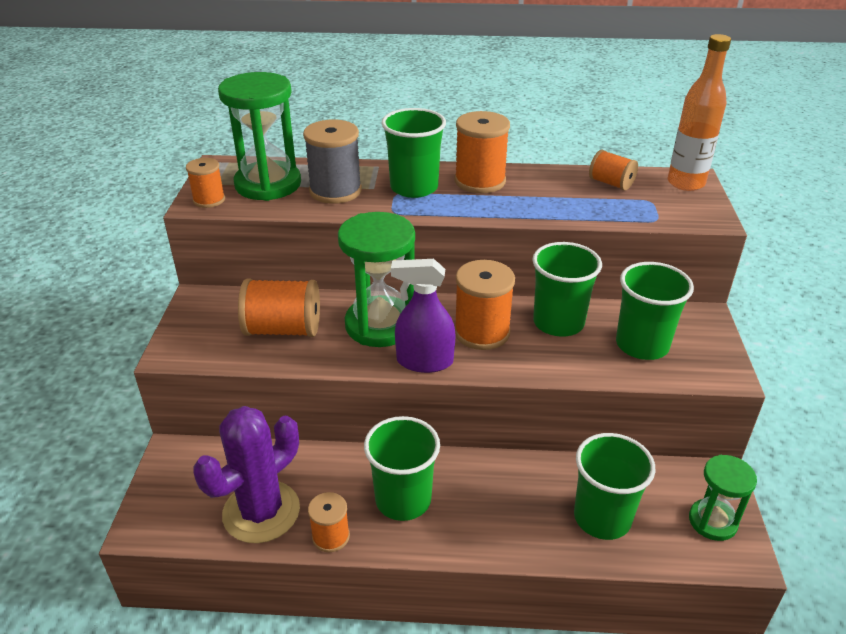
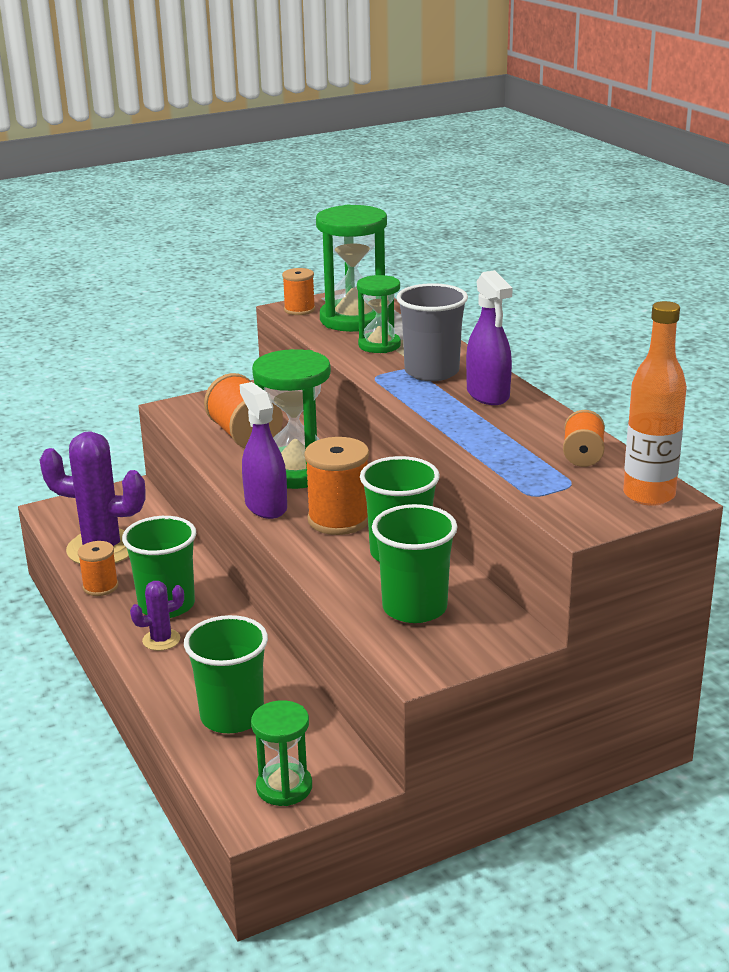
camera: 60 degrees right, 10 degrees down
grey spool [303,120,362,204] -> green hourglass [357,275,401,353]
green cup [381,108,446,198] -> grey cup [396,283,468,381]
orange spool [454,111,510,193] -> purple spray bottle [466,270,513,405]
none -> purple cactus [130,581,184,651]

